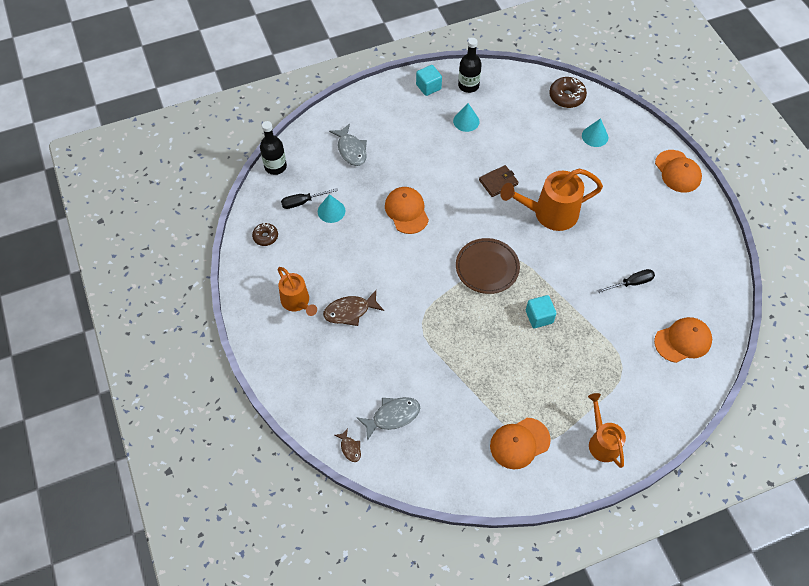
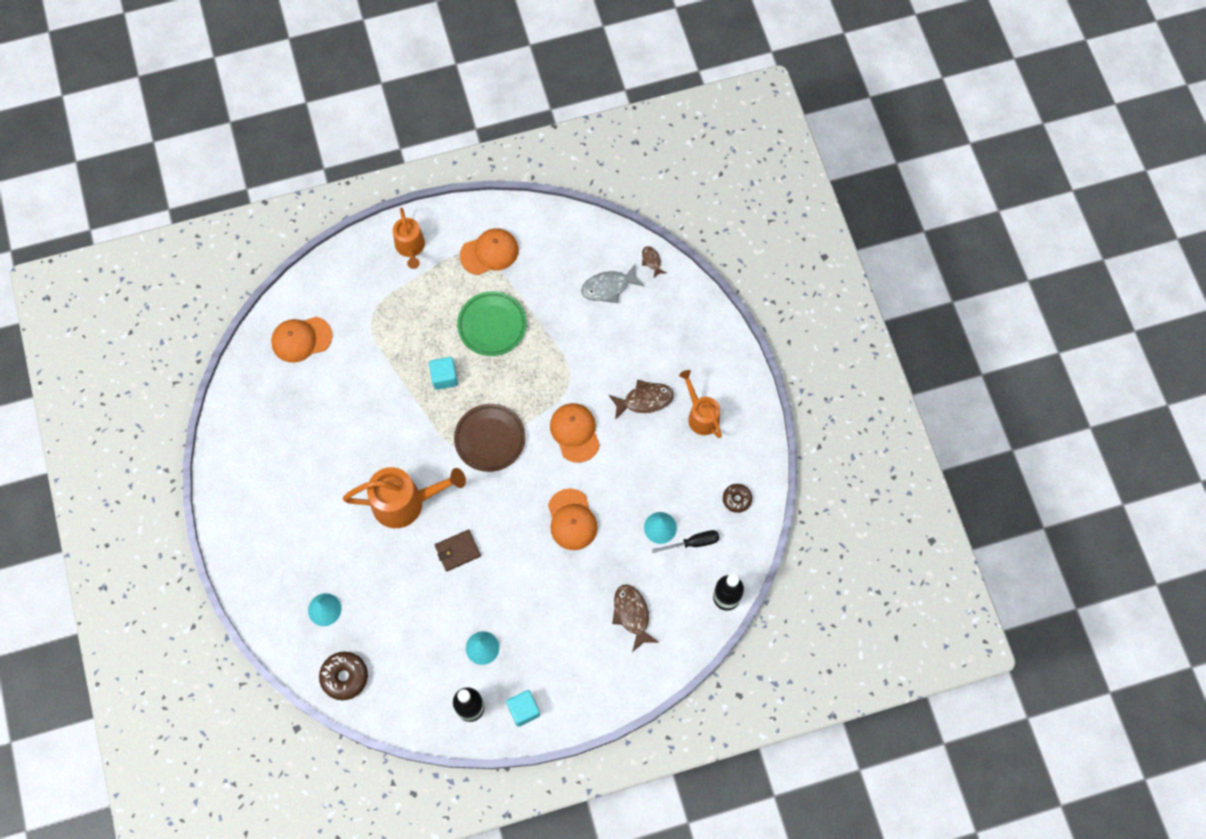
camera: 175 degrees left, 10 degrees up
grey fish [329,124,367,166] -> brown fish [612,585,659,652]
black screwdriver [598,269,655,293] -> none
orange cap [655,150,702,193] -> orange cap moved to [550,403,600,463]
none -> green plate [457,291,527,356]

